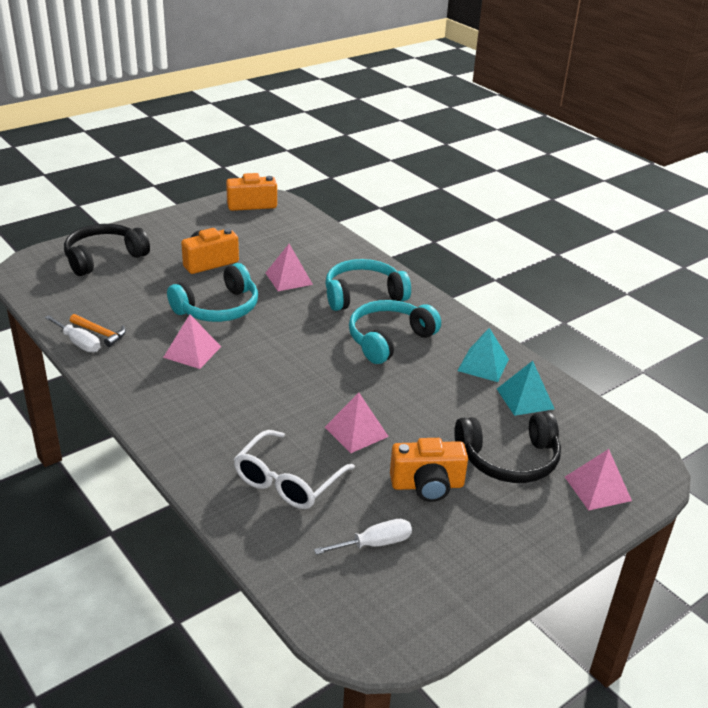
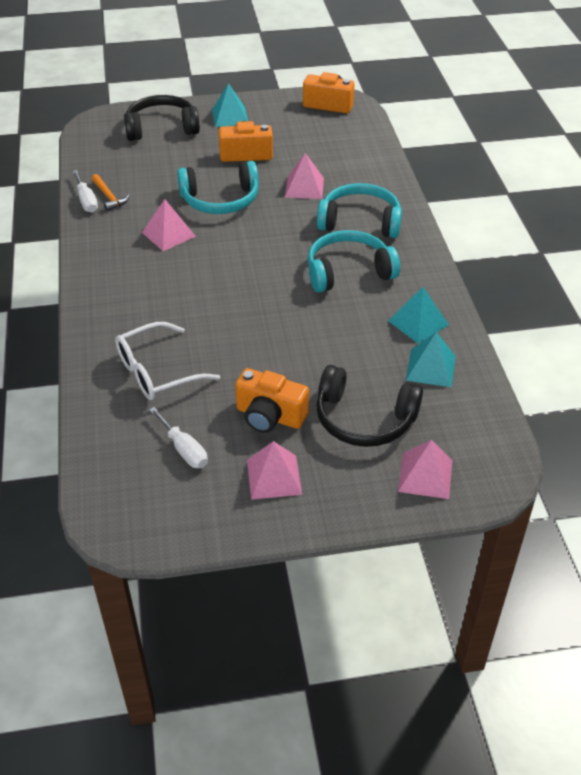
camera: 30 degrees right, 10 degrees up
white screwdriver [314,519,412,555] -> white screwdriver turned 45 degrees clockwise [149,407,208,468]
pink pyramid [325,393,389,453] -> pink pyramid moved to [247,441,302,500]
none -> turquoise pyramid [212,83,248,127]

